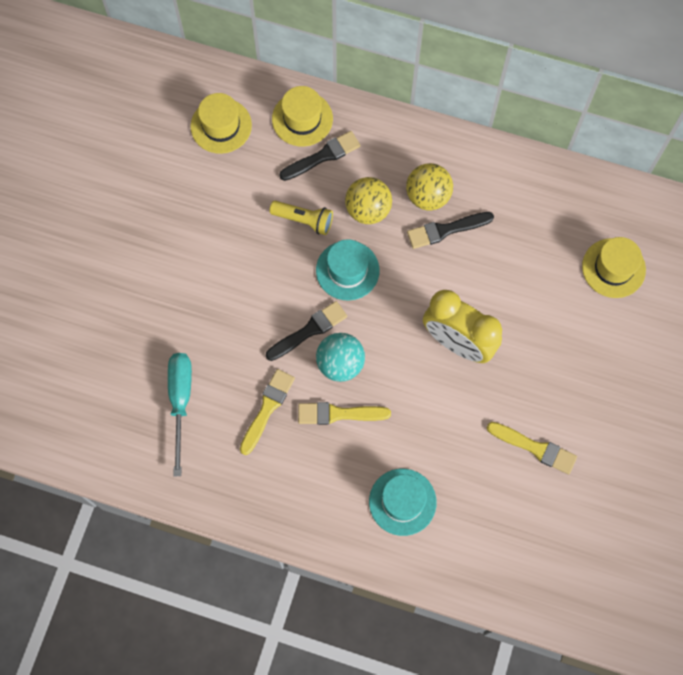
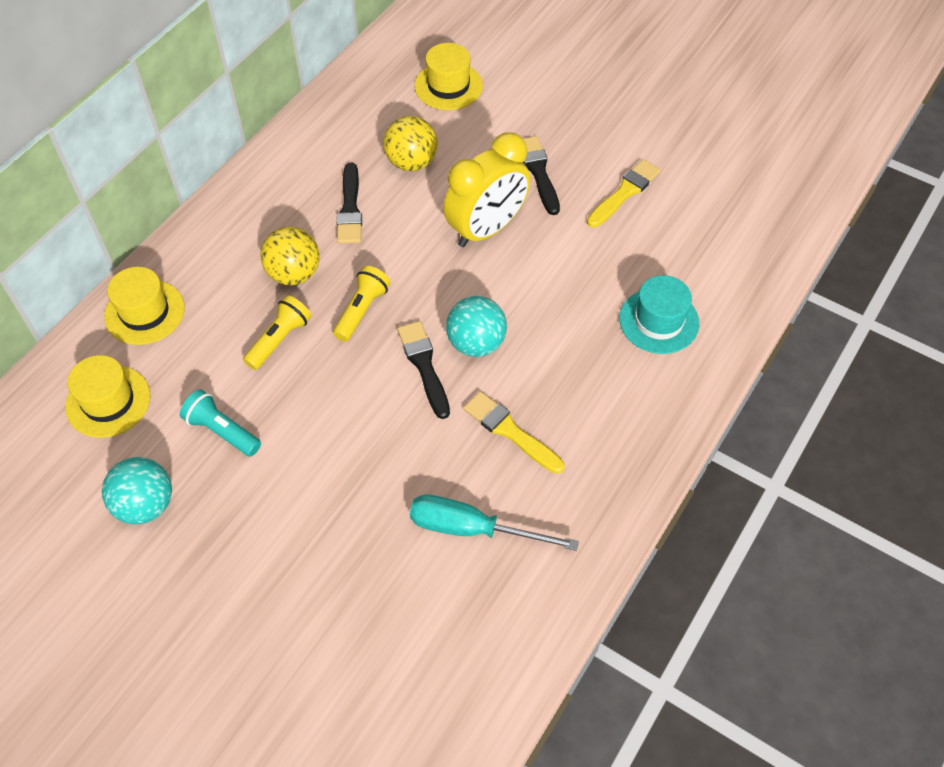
camera: 75 degrees left, 15 degrees down
black brush [279,131,361,181] -> black brush moved to [523,136,560,215]
yellow brush [298,402,391,425] -> none
turquoise hat [316,239,380,300] -> yellow flashlight [333,266,391,342]
yellow ball [406,163,453,210] -> yellow ball moved to [383,116,438,171]
none -> turquoise ball [102,457,172,524]
none -> turquoise flashlight [180,389,261,456]

